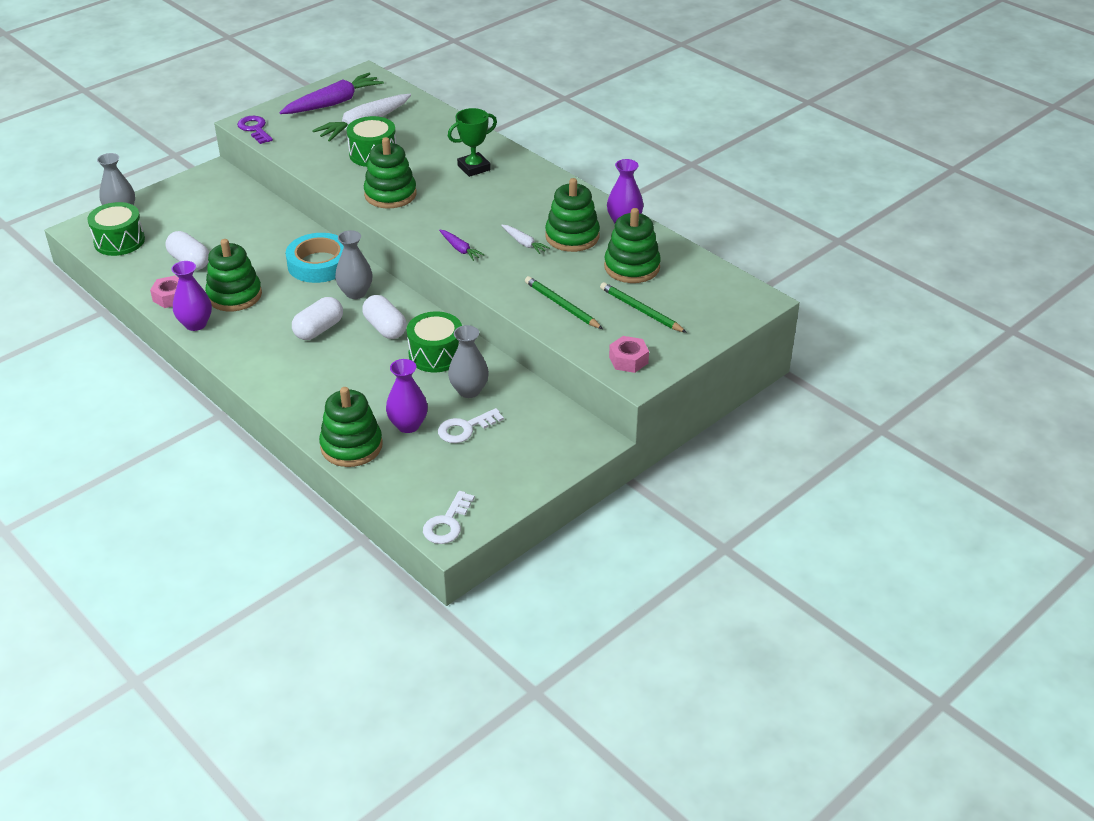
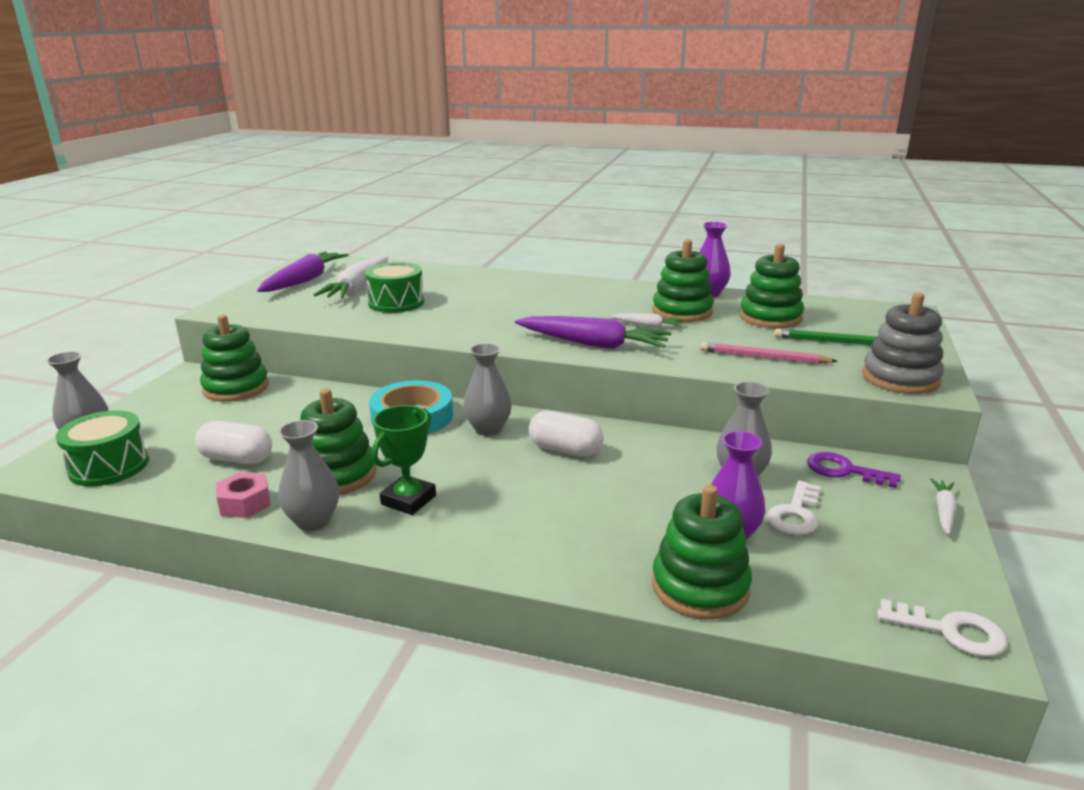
camera: 30 degrees left, 15 degrees down
purple vase [171,261,212,331] -> grey vase [278,420,339,531]
purple key [237,116,273,144] -> purple key moved to [807,452,901,488]
white capsule [292,297,343,340] -> none
green stacking toy [364,137,417,208] -> green stacking toy moved to [200,315,269,402]
green drum [406,311,462,372] -> none
white key [423,491,475,544] -> white key turned 60 degrees counterclockwise [878,599,1007,657]
purple carrot [439,230,485,261] -> purple carrot [515,316,671,349], size x2.07
green trophy [448,108,497,177] -> green trophy moved to [372,405,436,515]
green pencil [525,276,603,329] -> pink pencil [700,342,838,364]
pink nut [609,336,649,373] -> grey stacking toy [862,292,944,394]
none -> white carrot [930,478,957,535]

